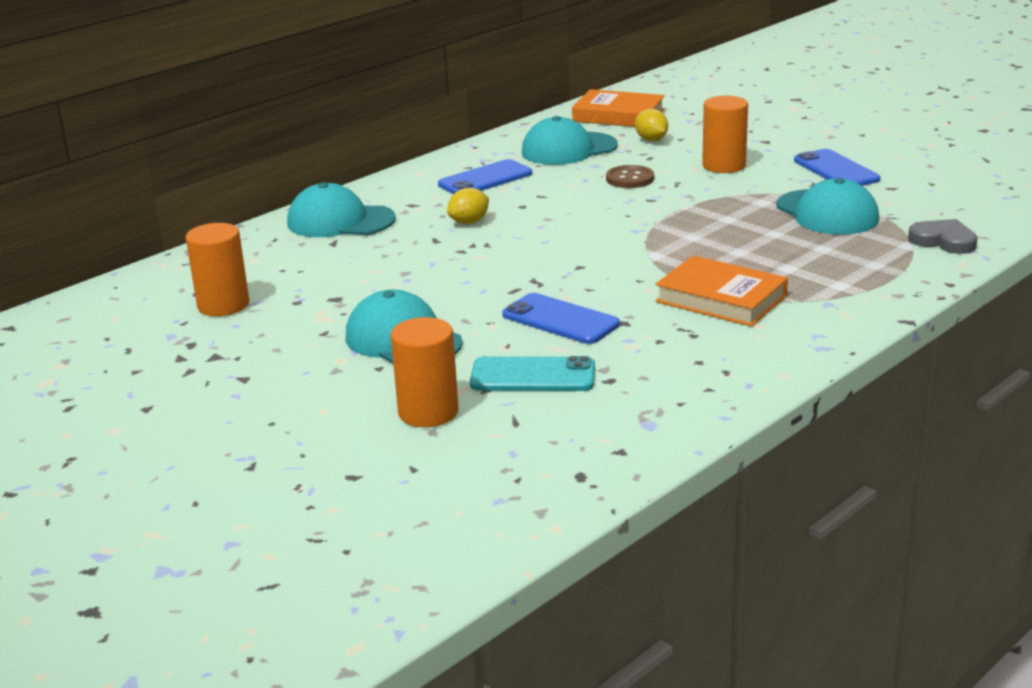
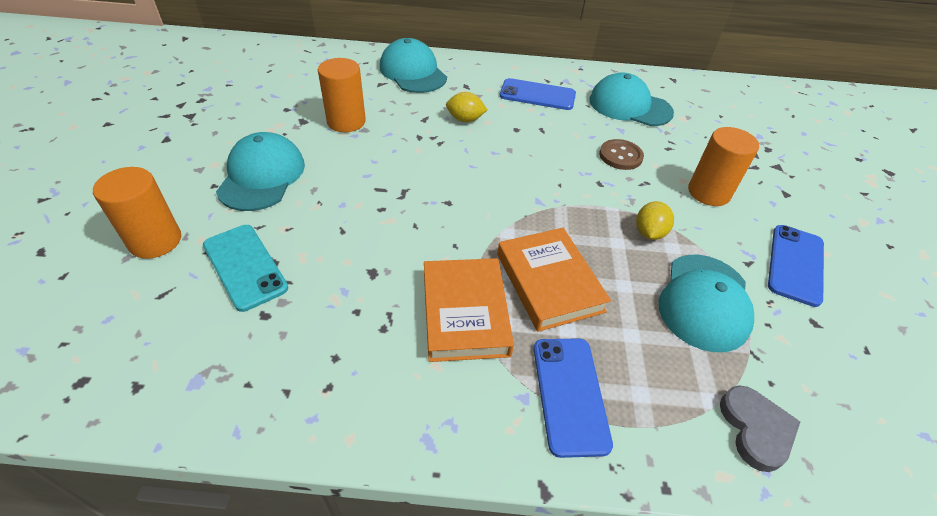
camera: 45 degrees right, 20 degrees up
orange cylinder [186,223,249,316] -> orange cylinder moved to [318,58,366,132]
blue phone [502,293,620,344] -> blue phone moved to [534,338,613,458]
orange book [572,89,665,127] -> orange book moved to [497,228,611,332]
yellow lemon [635,109,668,141] -> yellow lemon moved to [636,201,674,240]

